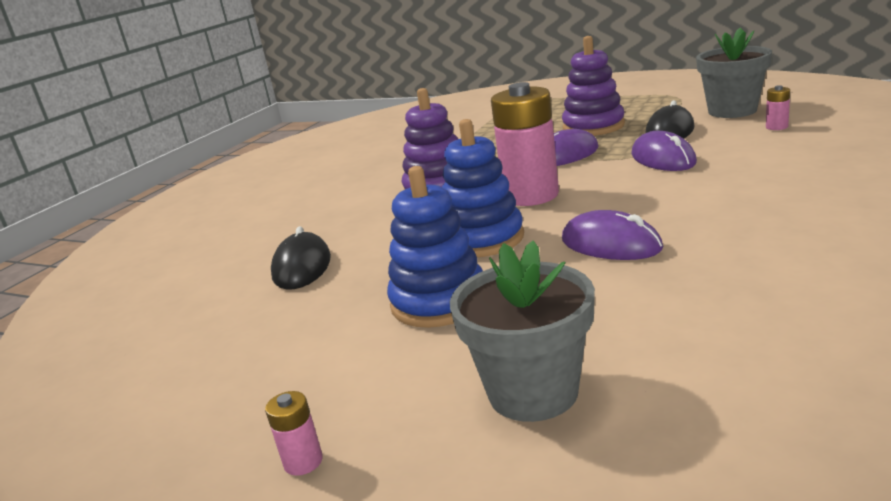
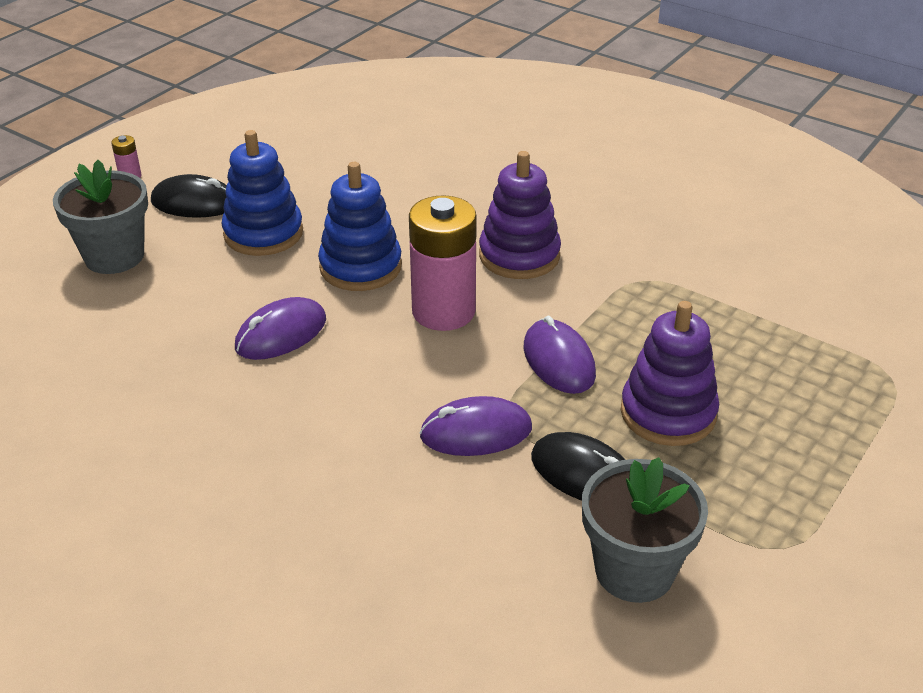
camera: 95 degrees right, 15 degrees up
black mouse [271,226,331,290] -> black mouse moved to [151,174,227,218]
pink battery [766,85,790,130] -> none

